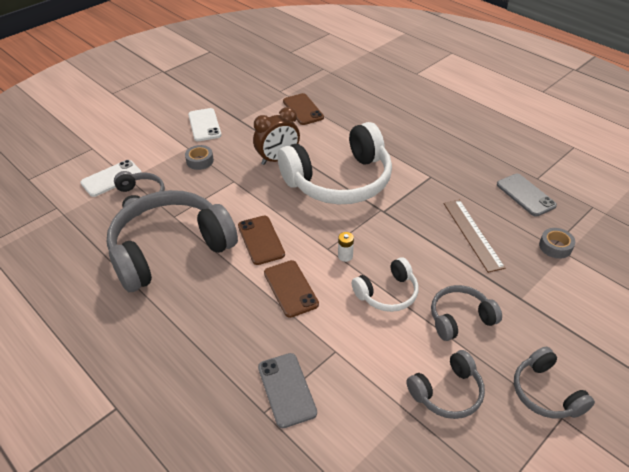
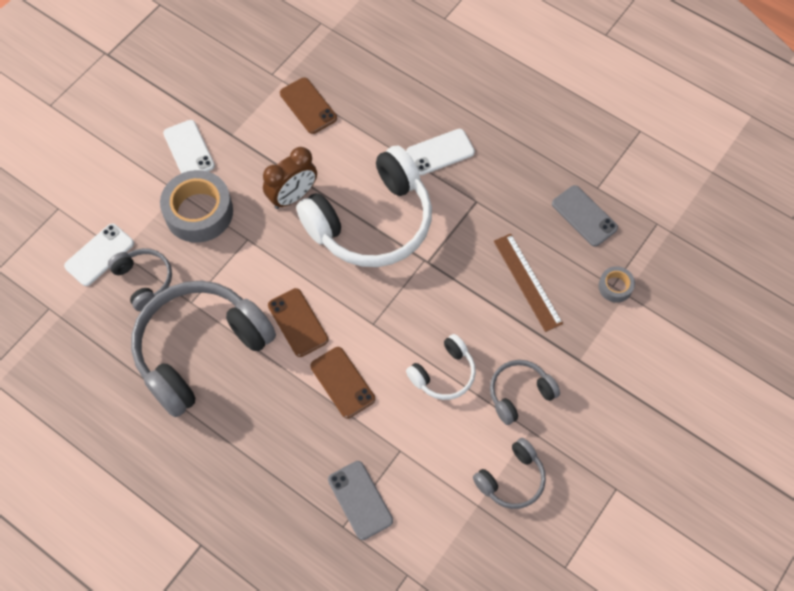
camera: 10 degrees left, 20 degrees up
grey tape [185,145,214,170] -> grey tape [160,170,233,243], size x2.07
white battery [338,232,354,262] -> none
grey headphones [514,347,595,419] -> none
none -> white phone [406,129,475,175]

